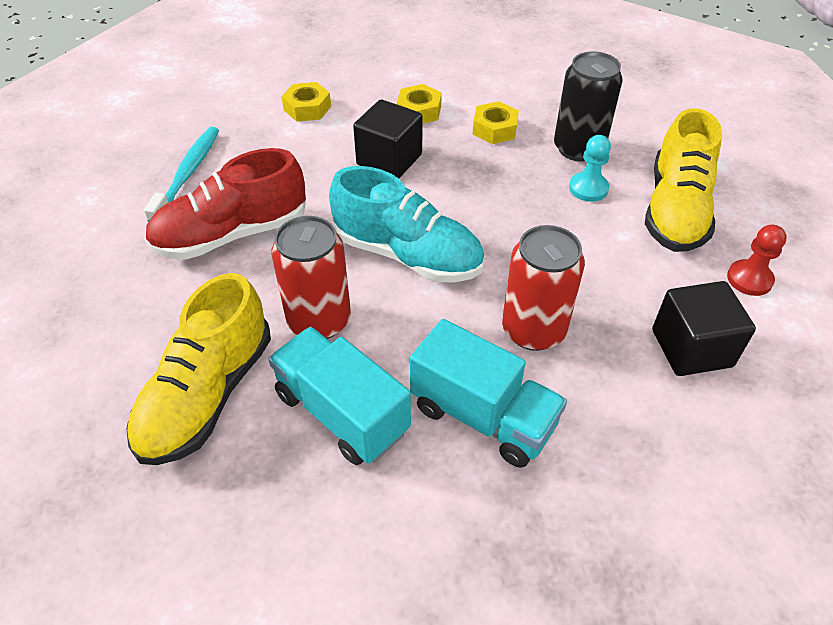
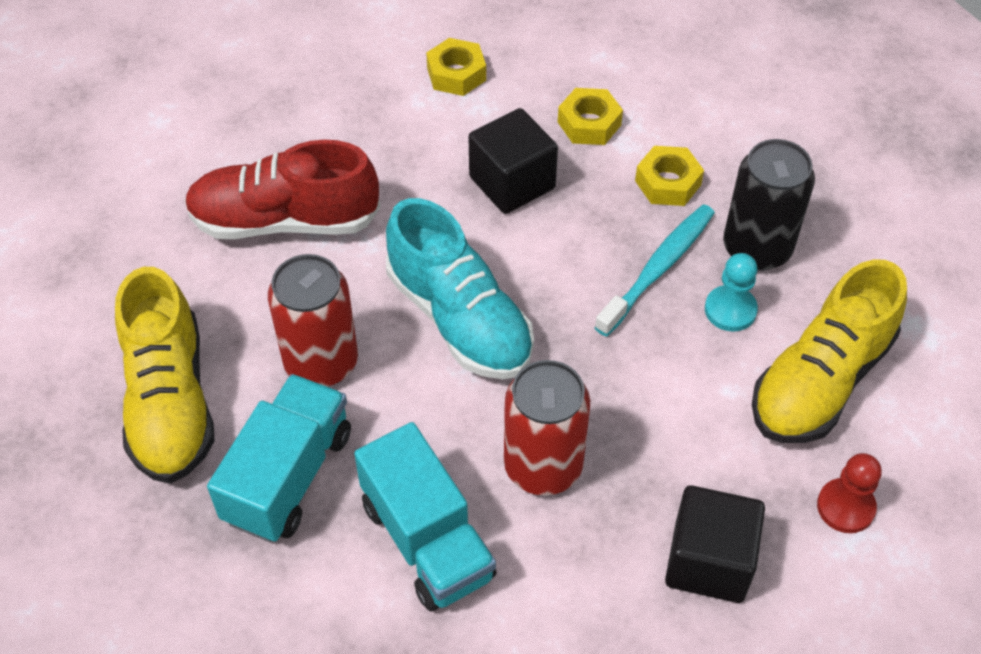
camera: 25 degrees right, 5 degrees up
yellow shoe [126,273,271,465] -> yellow shoe turned 60 degrees counterclockwise [115,267,215,484]
turquoise toothbrush [144,127,219,222] -> turquoise toothbrush moved to [594,204,715,337]
turquoise truck [268,327,411,465] -> turquoise truck turned 45 degrees clockwise [207,374,351,542]

